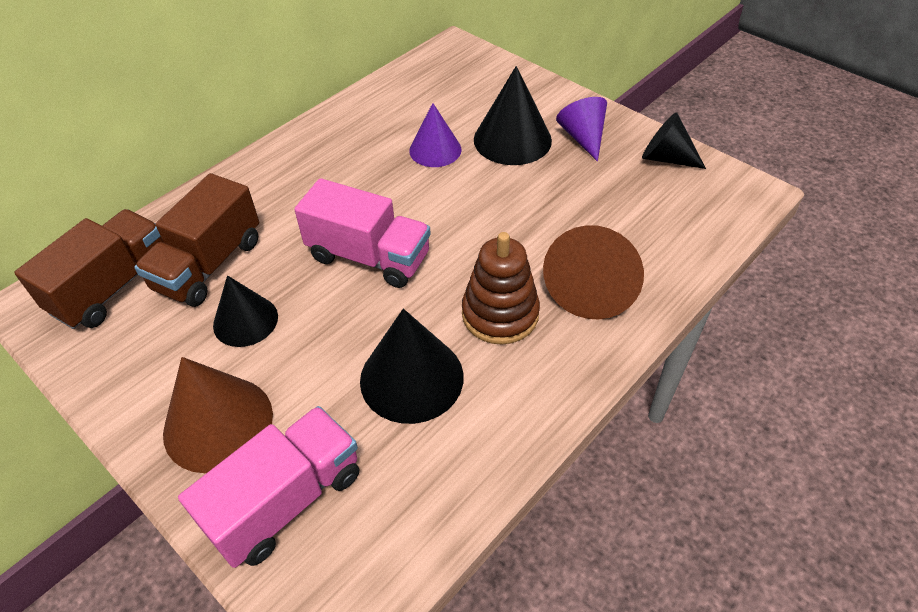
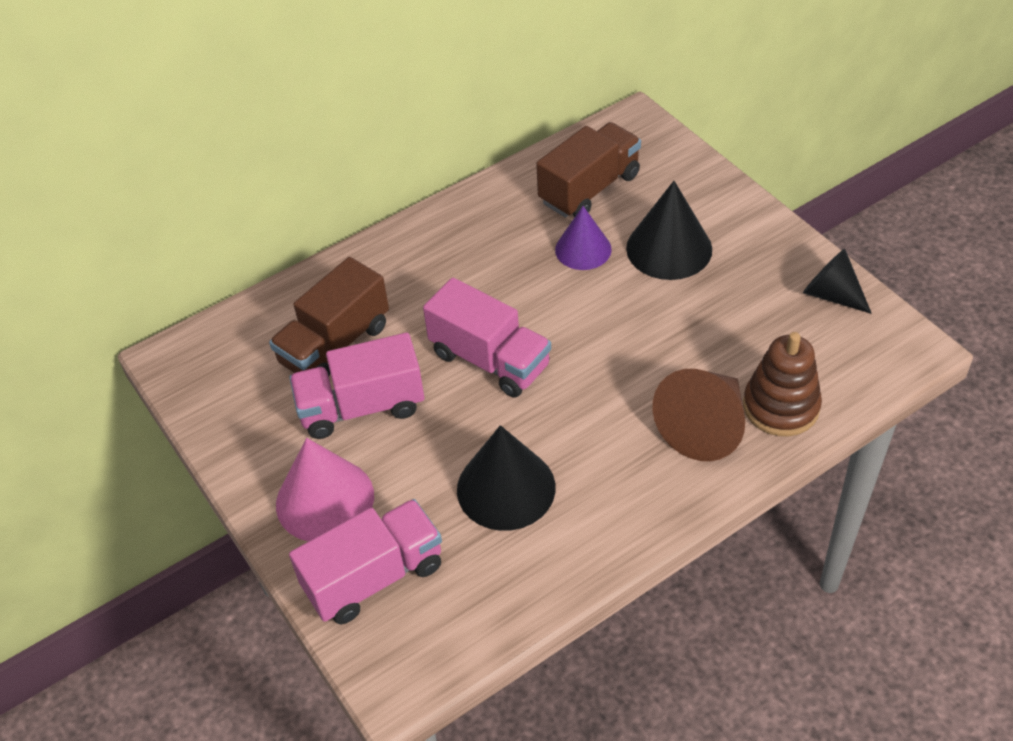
camera: 15 degrees right, 0 degrees up
brown truck [14,209,164,329] -> brown truck moved to [536,122,641,218]
brown cone [163,357,273,473] -> pink cone [276,438,374,541]
black cone [213,275,278,347] -> pink truck [289,332,424,439]
brown stacking toy [462,232,540,345] -> brown stacking toy moved to [743,332,822,436]
purple cone [556,97,607,162] -> none

